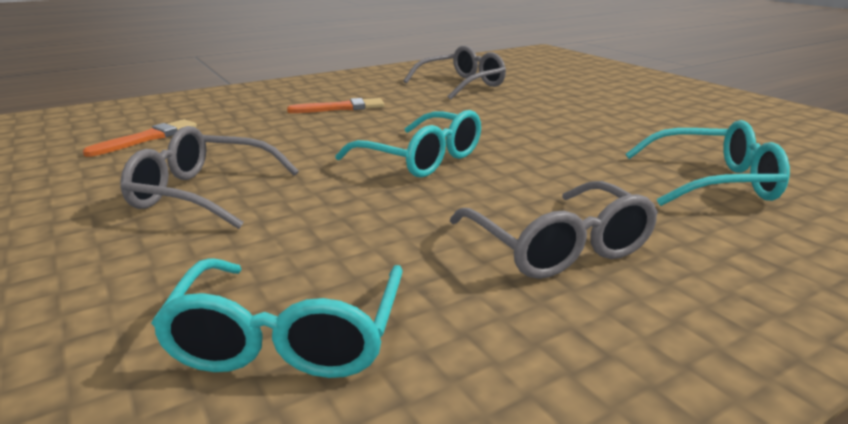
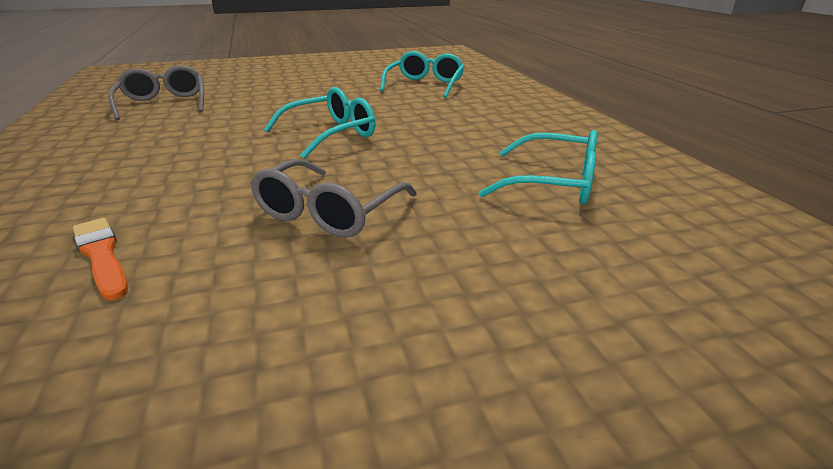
camera: 75 degrees left, 5 degrees up
orange brush [287,98,384,113] -> none
grey glasses [450,181,658,279] -> none

